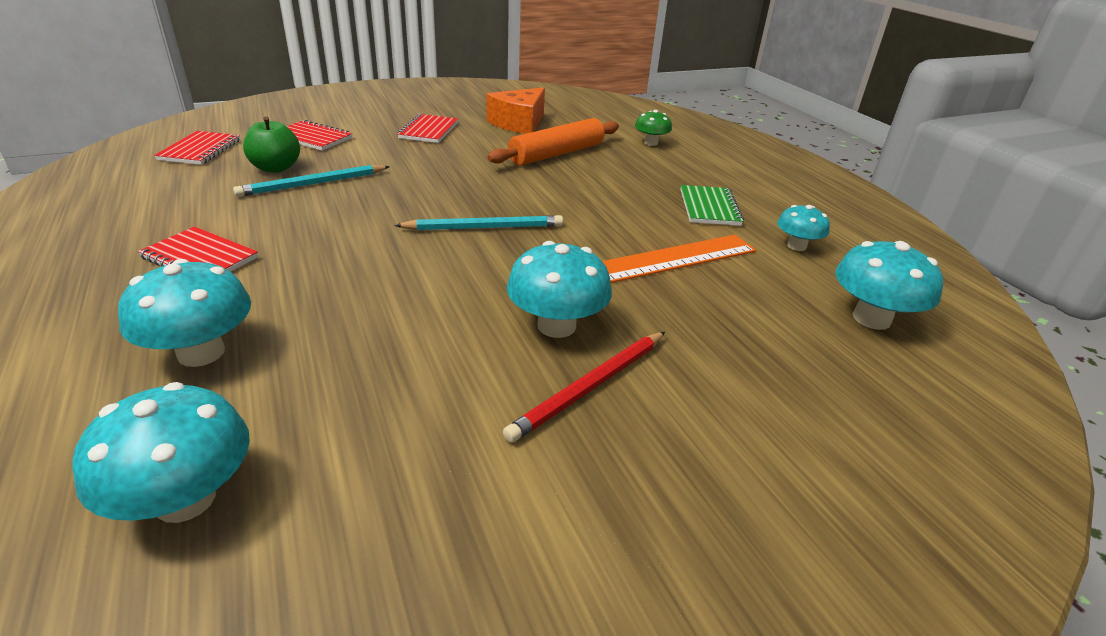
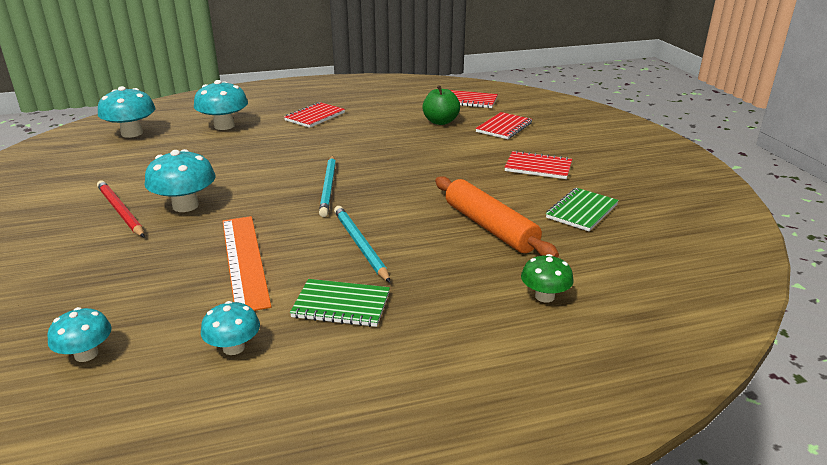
camera: 100 degrees right, 5 degrees down
turquoise pencil [233,165,390,197] -> turquoise pencil moved to [334,206,391,283]
orange cheese [487,87,545,134] -> green notebook [546,188,619,231]
turquoise mushroom [835,241,943,330] -> turquoise mushroom [47,307,112,362], size x0.62

